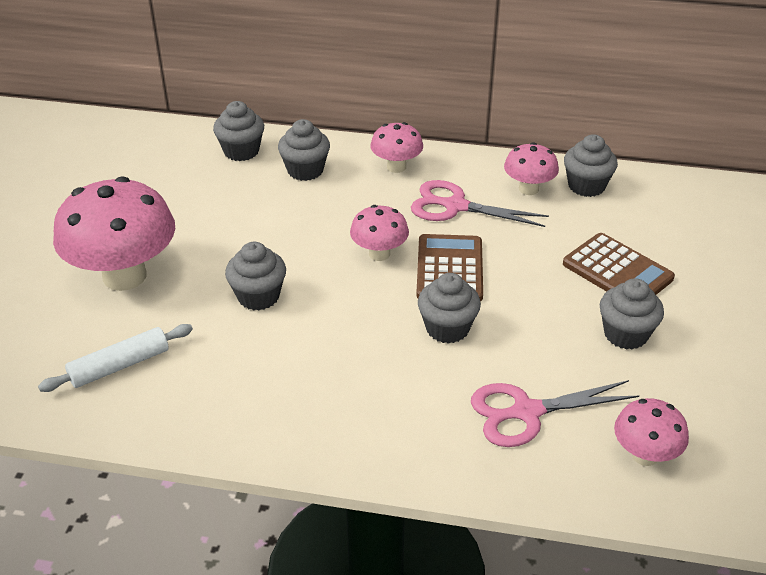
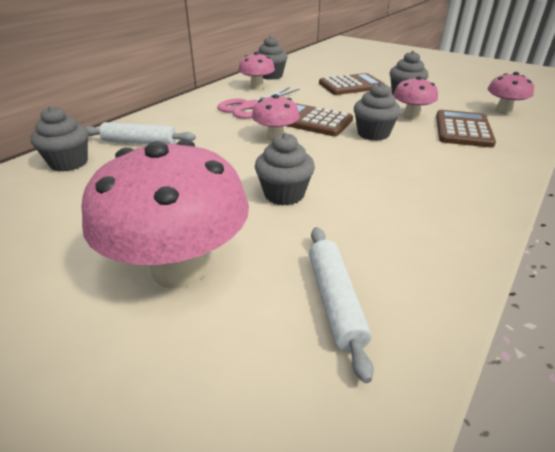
camera: 65 degrees left, 5 degrees down
grey cupcake [278,119,330,181] -> white rolling pin [86,122,196,144]
pink mushroom [370,122,423,173] -> pink mushroom moved to [393,76,438,120]
pink scissors [471,380,639,447] -> brown calculator [436,110,496,148]

